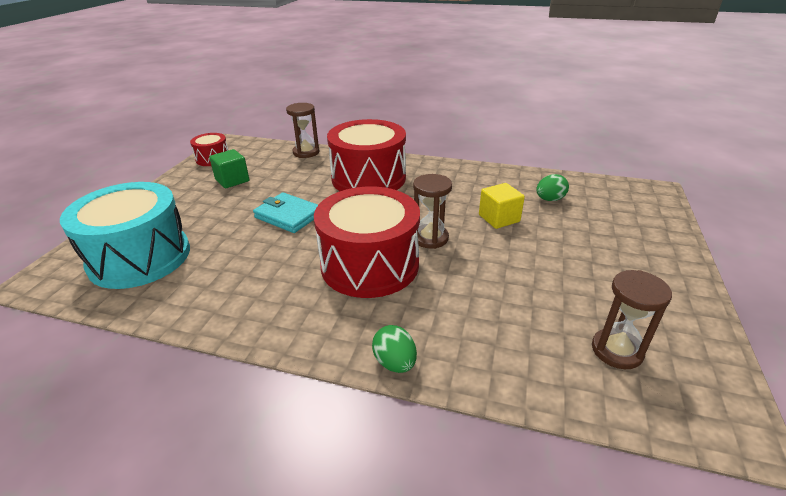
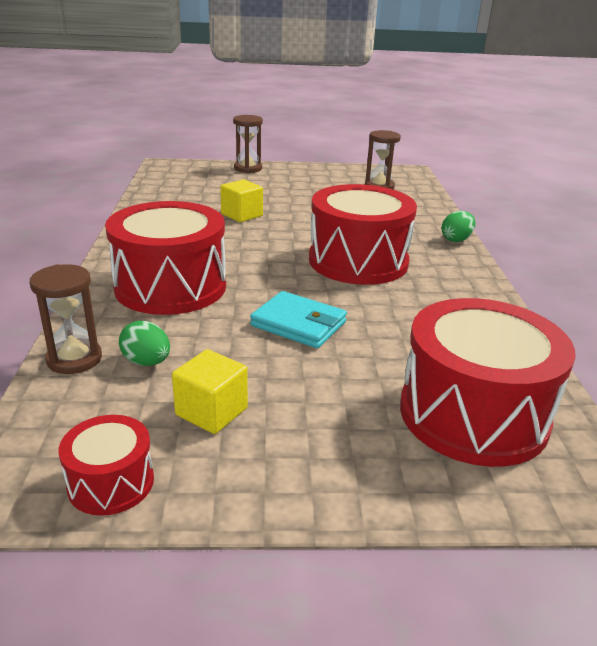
camera: 110 degrees left, 5 degrees down
turquoise drum [60,182,190,289] -> red drum [400,298,576,467]
green cube [209,149,250,189] -> yellow cube [172,349,248,434]
turquoise wallet [253,192,318,233] -> turquoise wallet turned 75 degrees counterclockwise [250,291,347,348]
brown hourglass [413,174,452,249] -> brown hourglass moved to [233,115,263,173]
green egg [536,174,569,201] -> green egg moved to [119,321,170,366]

